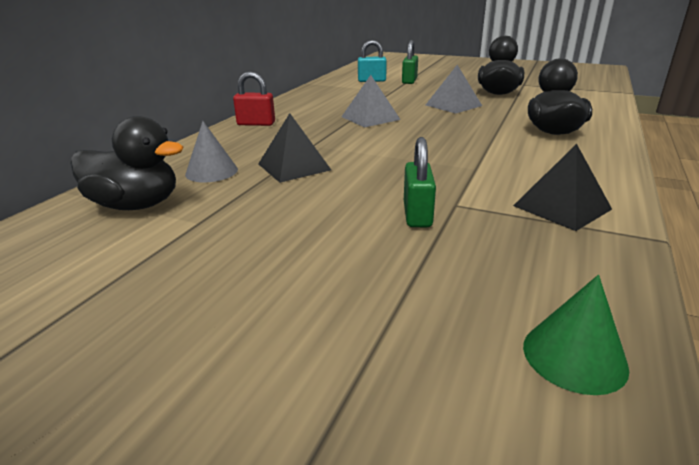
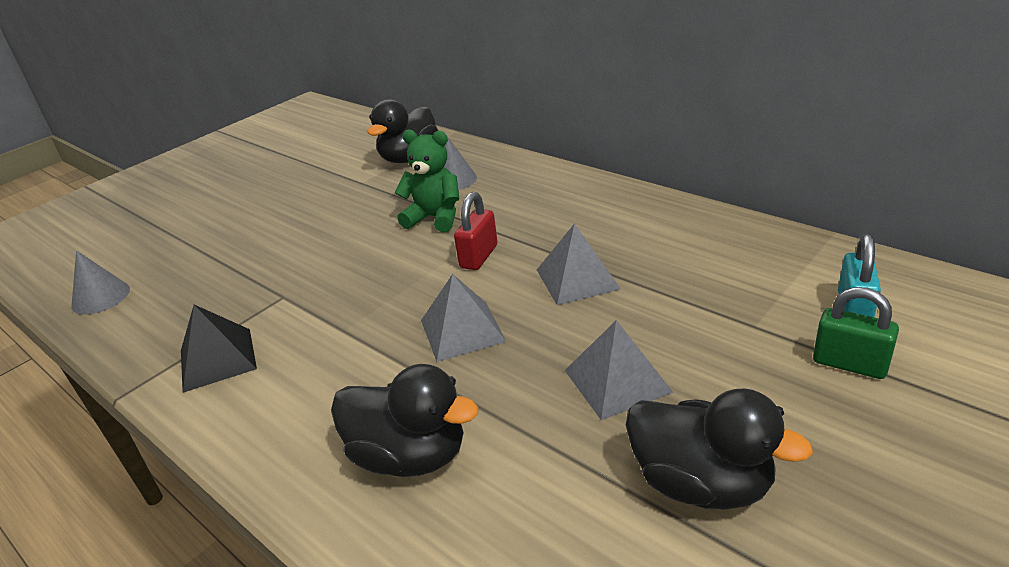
camera: 110 degrees right, 5 degrees up
red padlock [233,71,275,126] -> red padlock moved to [454,192,498,270]
black pyramid [258,113,331,183] -> green teddy bear [395,130,459,232]
green padlock [404,137,436,227] -> none
green cone [523,275,629,395] -> grey cone [72,250,130,315]
none -> grey pyramid [421,274,506,362]

